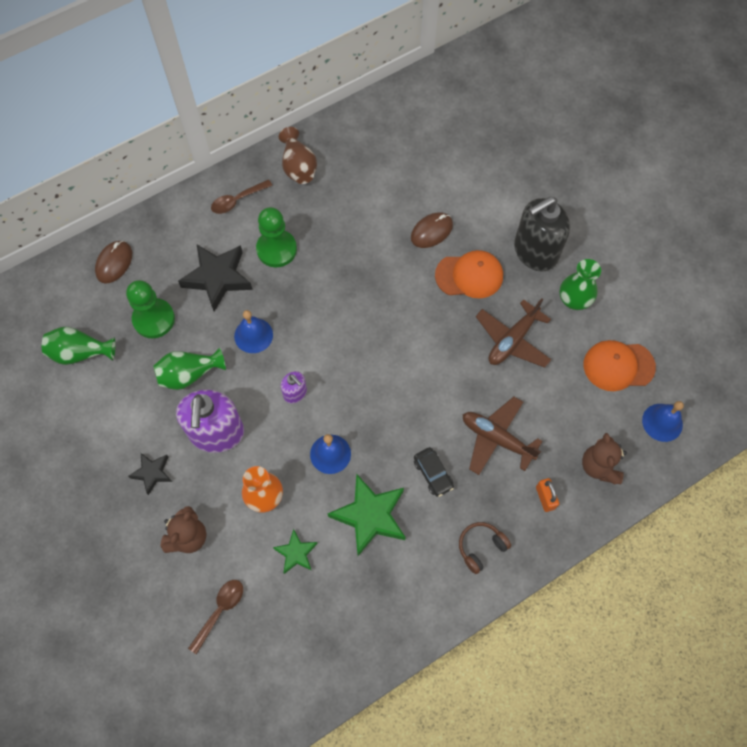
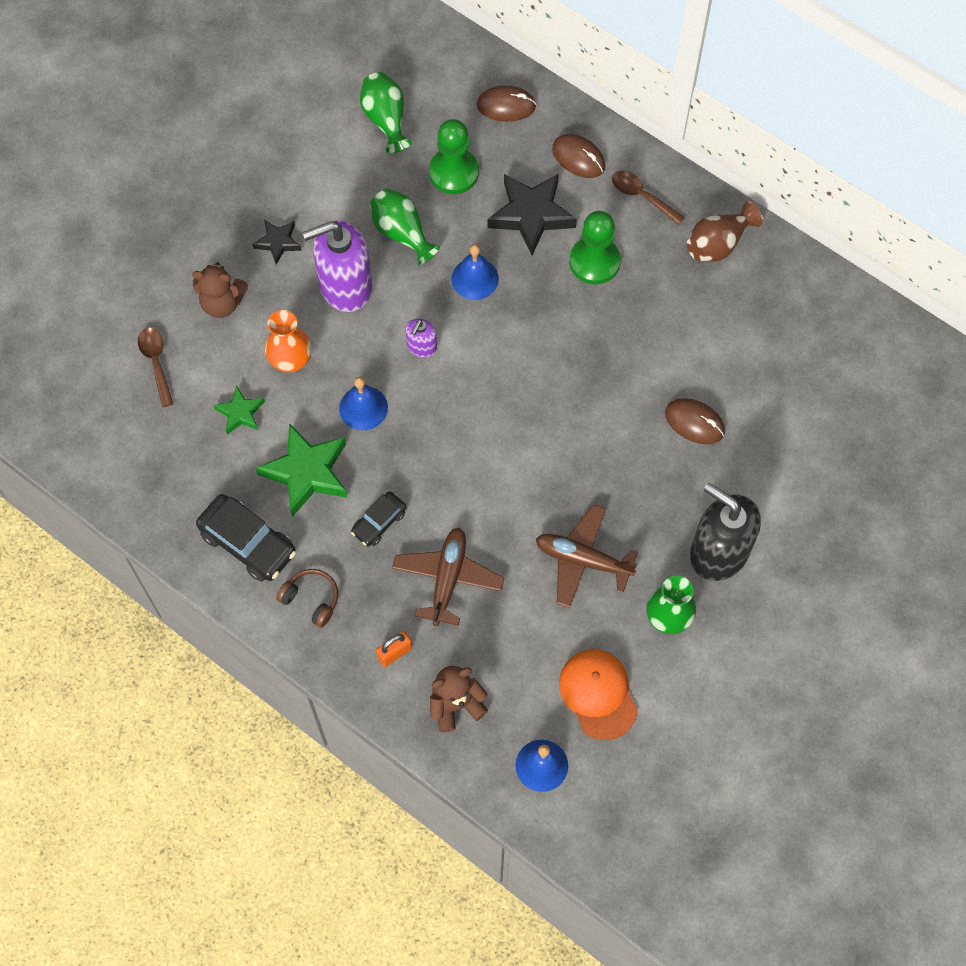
camera: 70 degrees right, 0 degrees up
brown spoon [188,580,243,654] -> brown spoon turned 120 degrees counterclockwise [138,327,173,407]
orange cap [435,250,503,298] -> none
none -> black car [196,494,296,582]
none -> brown mouse [552,134,605,178]

